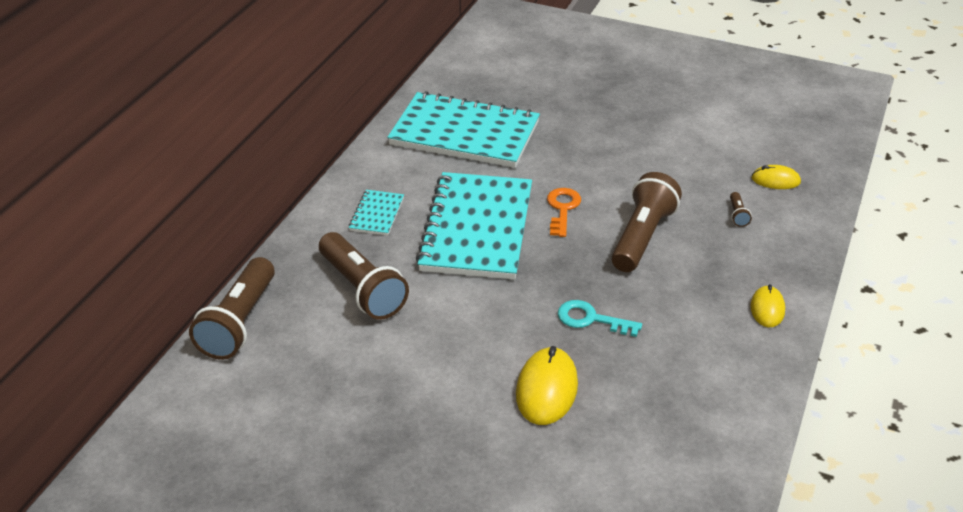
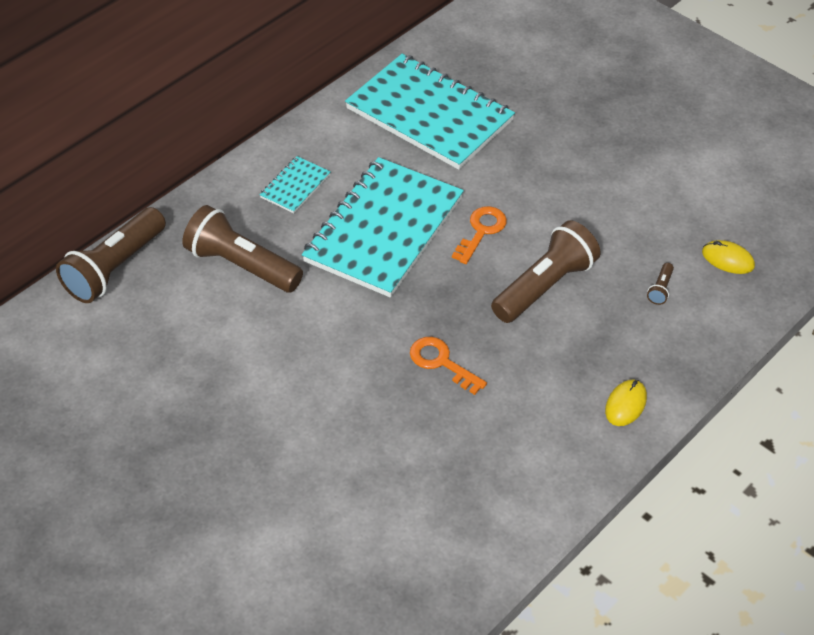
camera: 20 degrees right, 10 degrees up
brown flashlight [319,232,409,320] -> brown flashlight turned 135 degrees clockwise [182,205,303,292]
yellow mouse [516,346,578,425] -> none
turquoise key [558,300,642,337] -> orange key [410,337,487,395]

